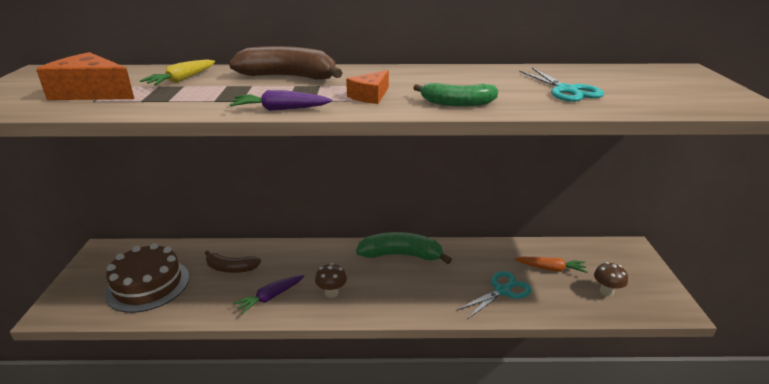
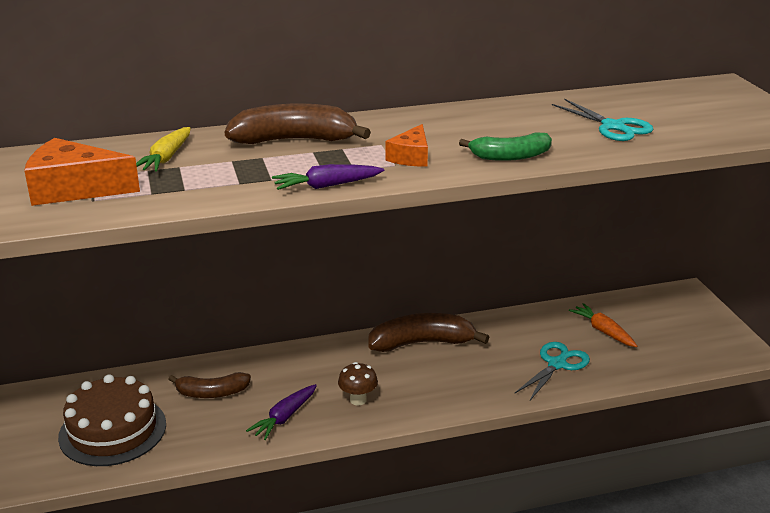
camera: 15 degrees left, 0 degrees up
green banana [356,232,452,264] -> brown banana [368,313,489,352]
orange carrot [514,257,588,273] -> orange carrot turned 120 degrees counterclockwise [569,303,637,347]
brown mushroom [594,262,628,296] -> none

